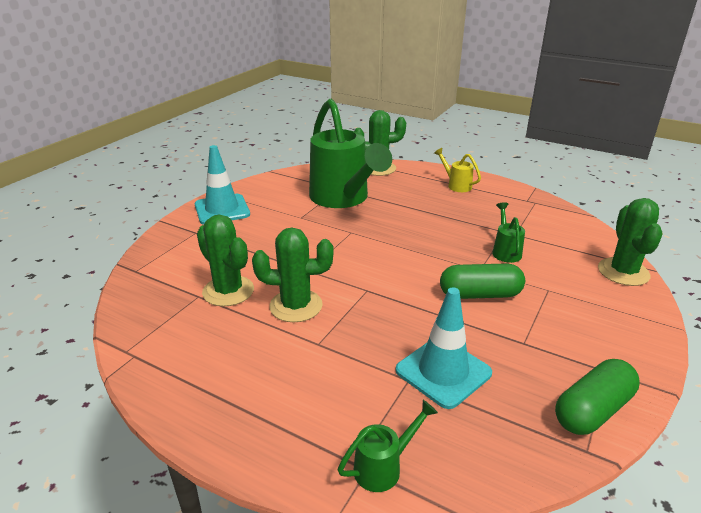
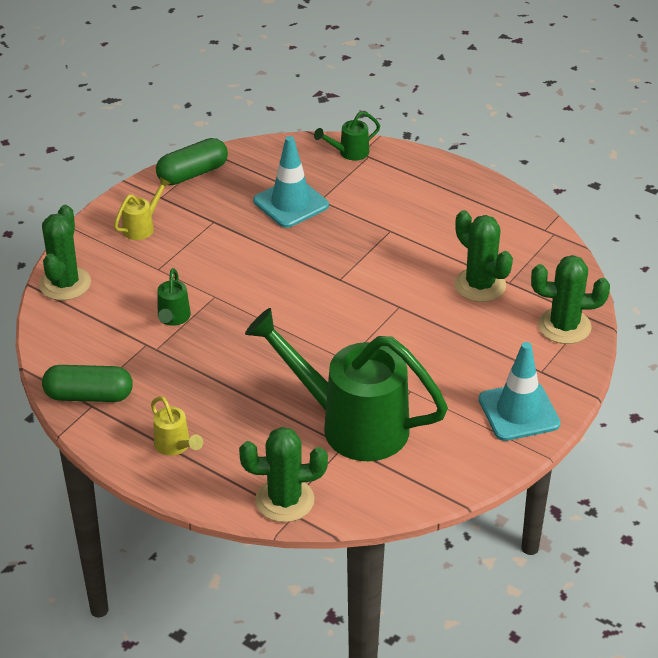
camera: 175 degrees left, 10 degrees up
green cactus [252,227,333,322] -> green cactus moved to [531,255,610,344]
green watering can [309,99,392,208] -> green watering can turned 45 degrees counterclockwise [245,308,448,461]
green capsule [440,263,525,299] -> green capsule moved to [42,365,133,402]
none -> yellow watering can [114,177,171,240]

